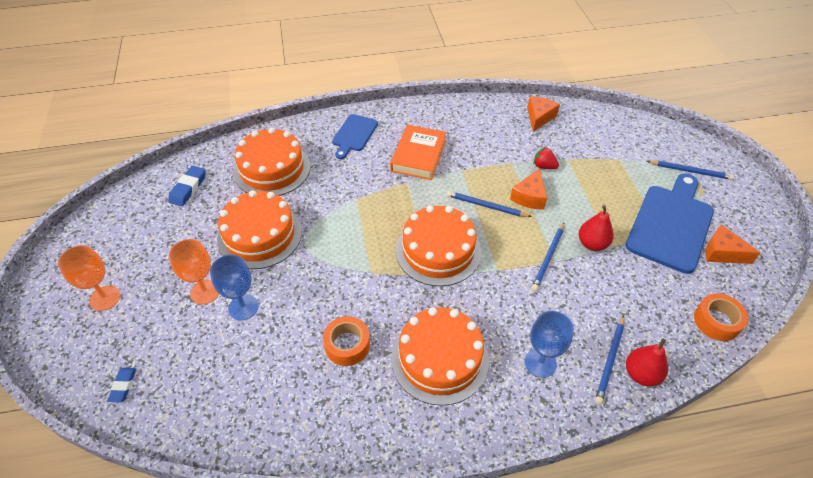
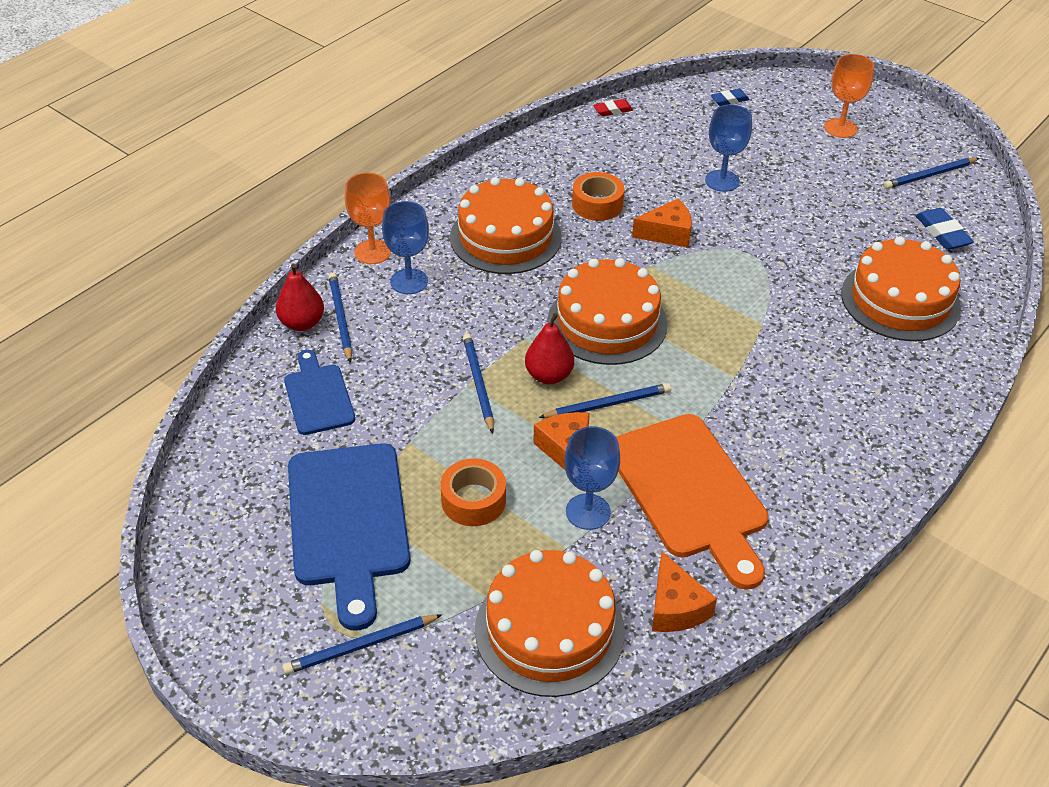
camera: 140 degrees right, 5 degrees down
blue eraser [107,368,136,403] -> blue eraser turned 75 degrees counterclockwise [711,89,749,106]
orange goblet [169,239,219,304] -> orange goblet moved to [345,173,391,264]
orange cake [217,190,302,269] -> orange cake moved to [475,550,625,697]
blue cutting board [332,114,378,159] -> blue cutting board moved to [284,350,355,435]
orange book [390,125,447,180] -> none
red strawberry [534,147,559,169] -> blue goblet [564,426,620,530]
red pear [579,205,614,251] -> red pear moved to [525,313,574,384]
orange tape [694,293,748,341] -> orange tape moved to [440,459,506,526]
orange cheese [706,225,760,264] -> orange cheese moved to [632,199,692,248]
none -> red eraser [593,99,633,116]
none -> orange cutting board [616,414,769,590]
none -> blue pencil [884,158,979,189]

